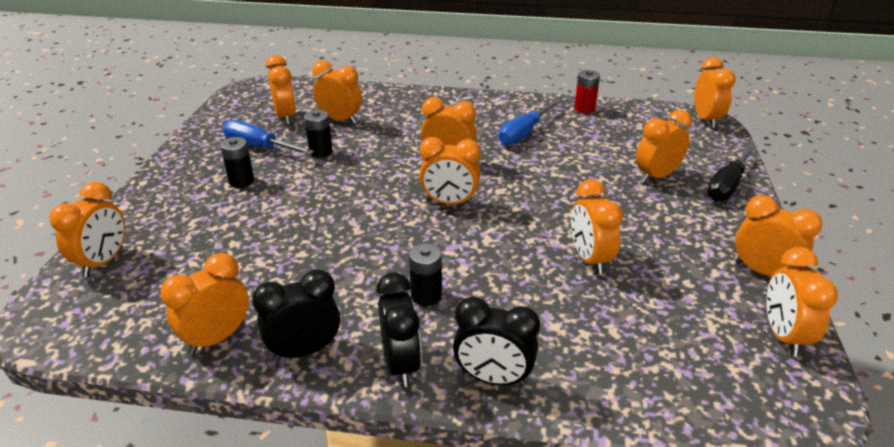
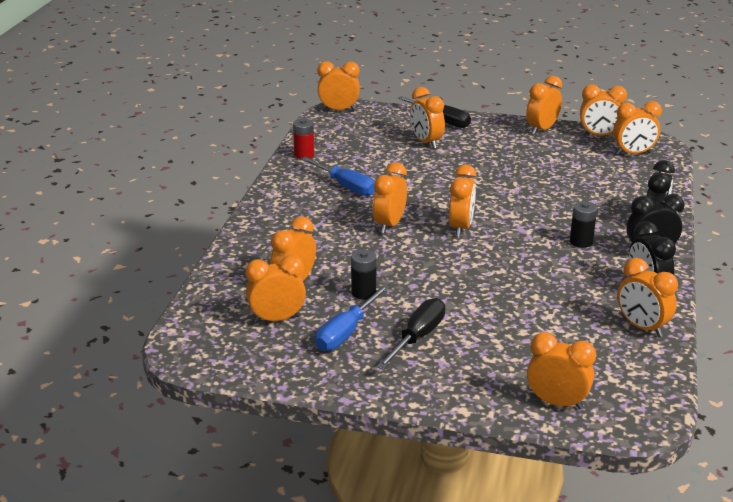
camera: 85 degrees left, 5 degrees down
black battery [220,137,254,188] -> black screwdriver [377,298,445,370]
orange clock [571,179,623,274] -> orange clock moved to [613,101,662,155]

